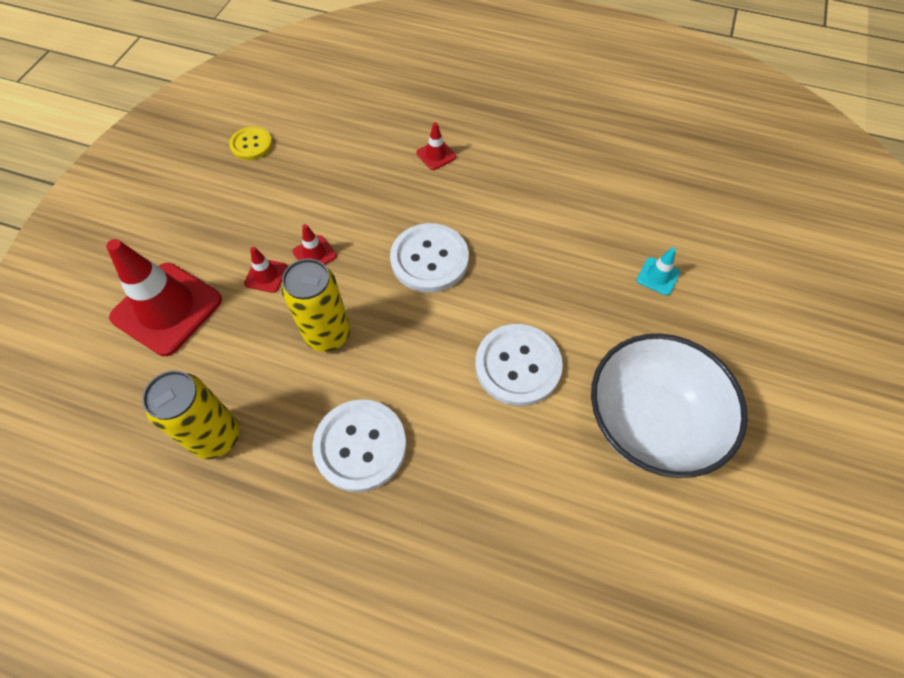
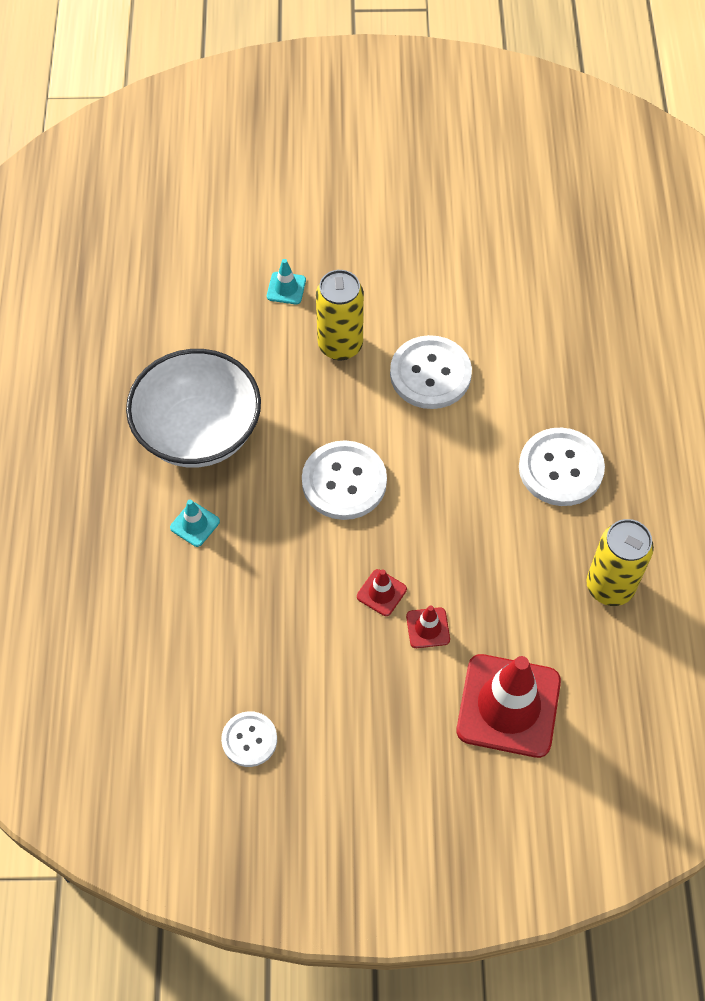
camera: 110 degrees left, 0 degrees up
yellow button [229,127,272,160] -> white button [221,711,277,767]
yellow can [281,258,350,352] -> yellow can moved to [316,270,364,360]
red traffic cone [416,122,456,170] -> turquoise traffic cone [170,500,220,547]
white bowl [591,333,748,478] -> white bowl moved to [126,349,261,468]

